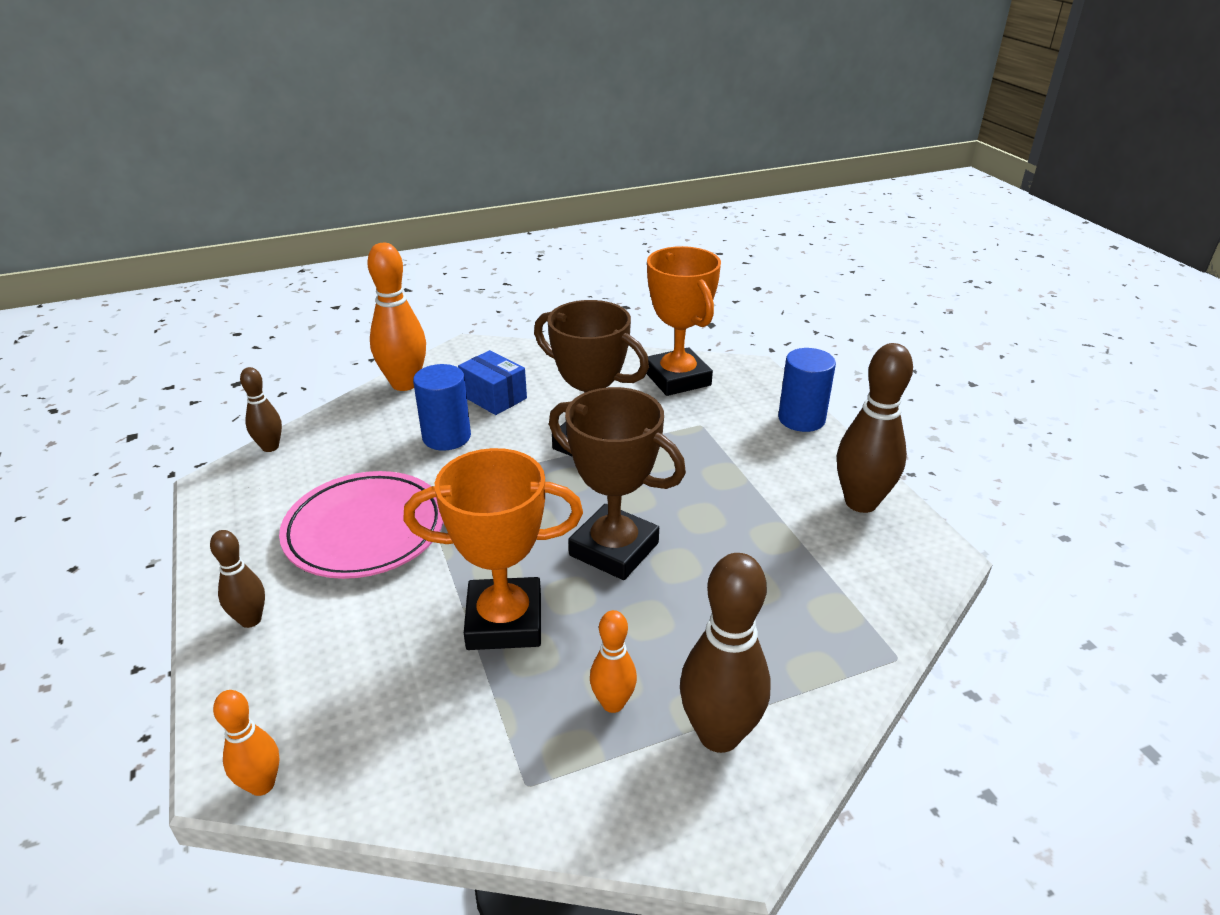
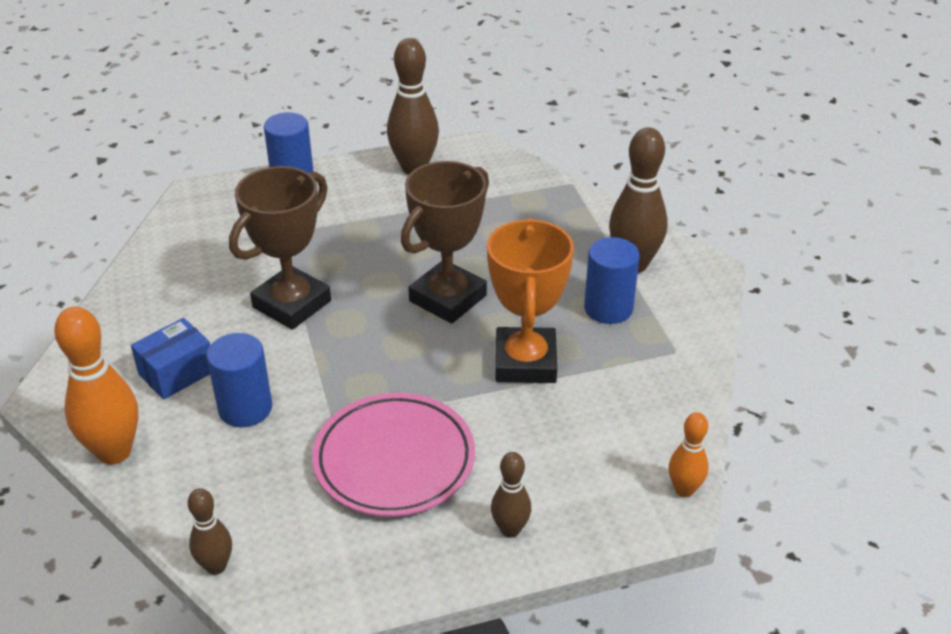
camera: 85 degrees left, 5 degrees up
orange bowling pin [590,610,637,713] -> blue cylinder [584,237,640,324]
orange trophy [646,246,721,396] -> none

